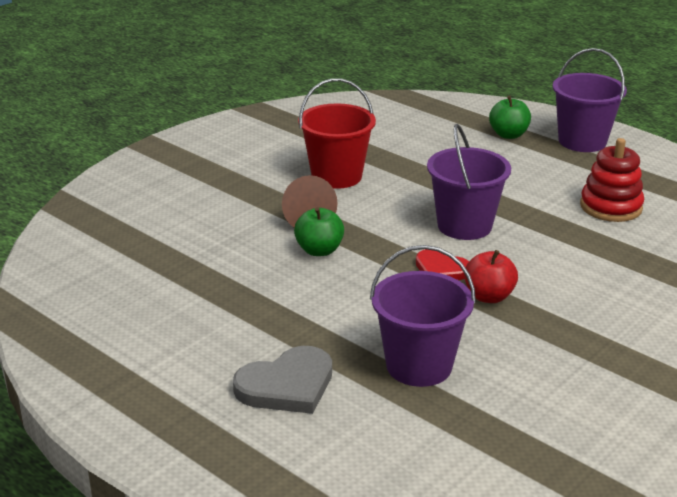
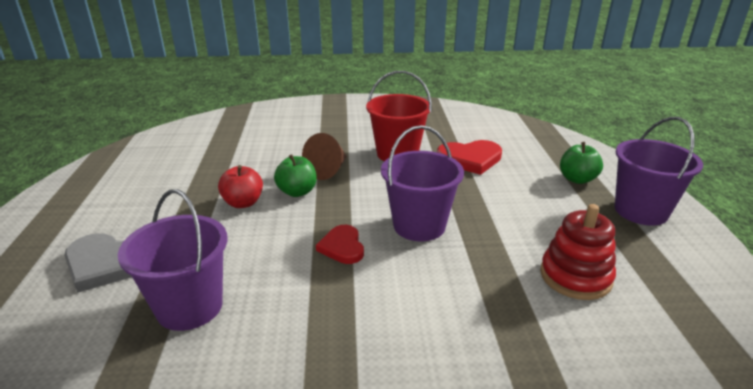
camera: 45 degrees right, 0 degrees up
red apple [464,250,518,303] -> red apple moved to [218,165,263,208]
none -> red heart [437,140,502,175]

